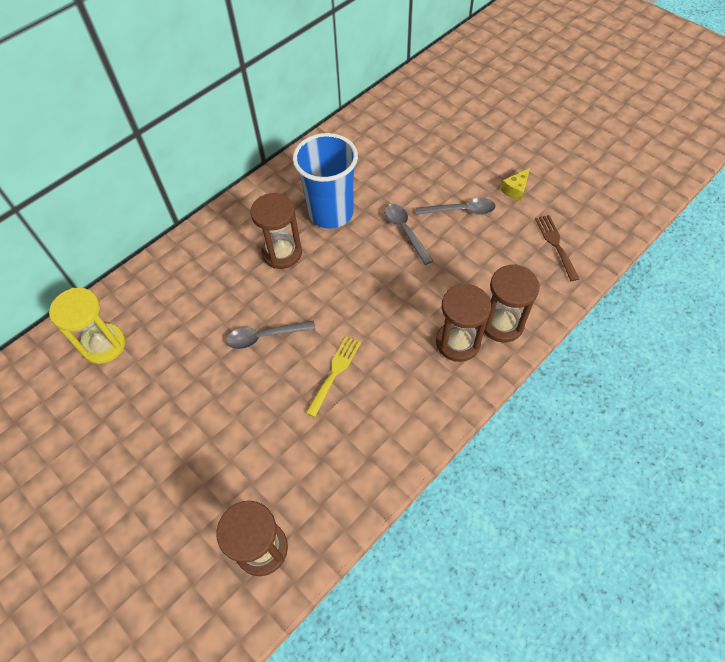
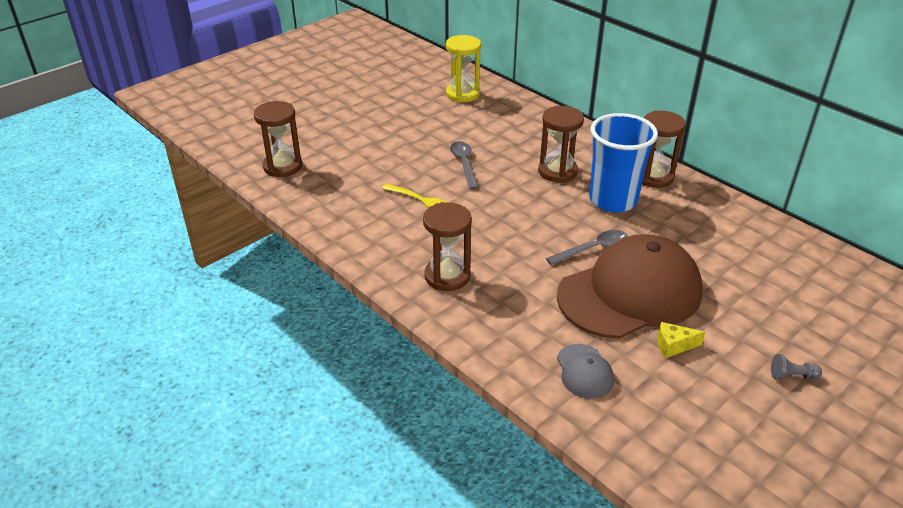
camera: 90 degrees right, 20 degrees down
grey spoon [416,198,496,215] -> brown cap [557,234,703,339]
brown hourglass [484,264,540,342] -> brown hourglass moved to [642,111,686,188]
yellow cheese [501,168,530,201] -> yellow cheese turned 45 degrees counterclockwise [657,322,705,358]
brown fork [535,215,579,281] -> grey cap [557,344,614,399]
none -> grey pawn [771,354,822,380]

